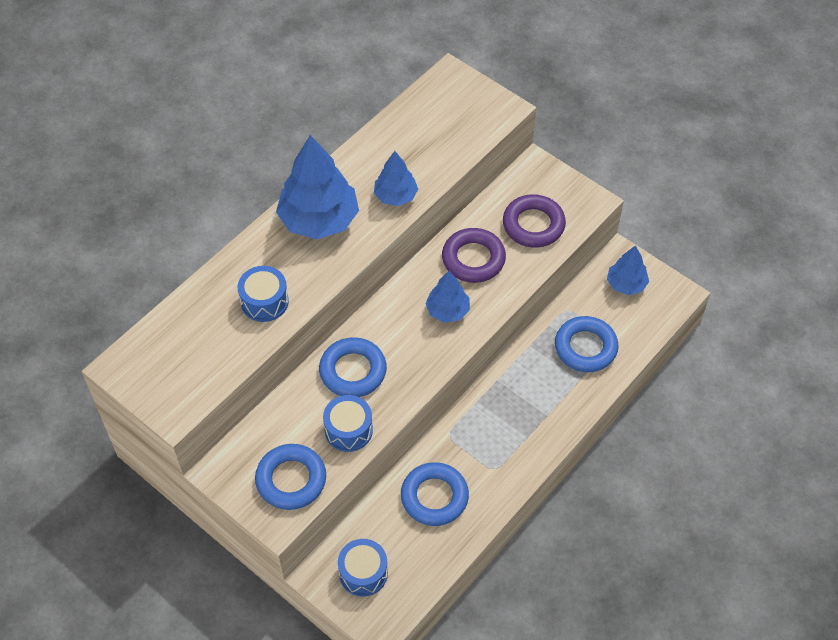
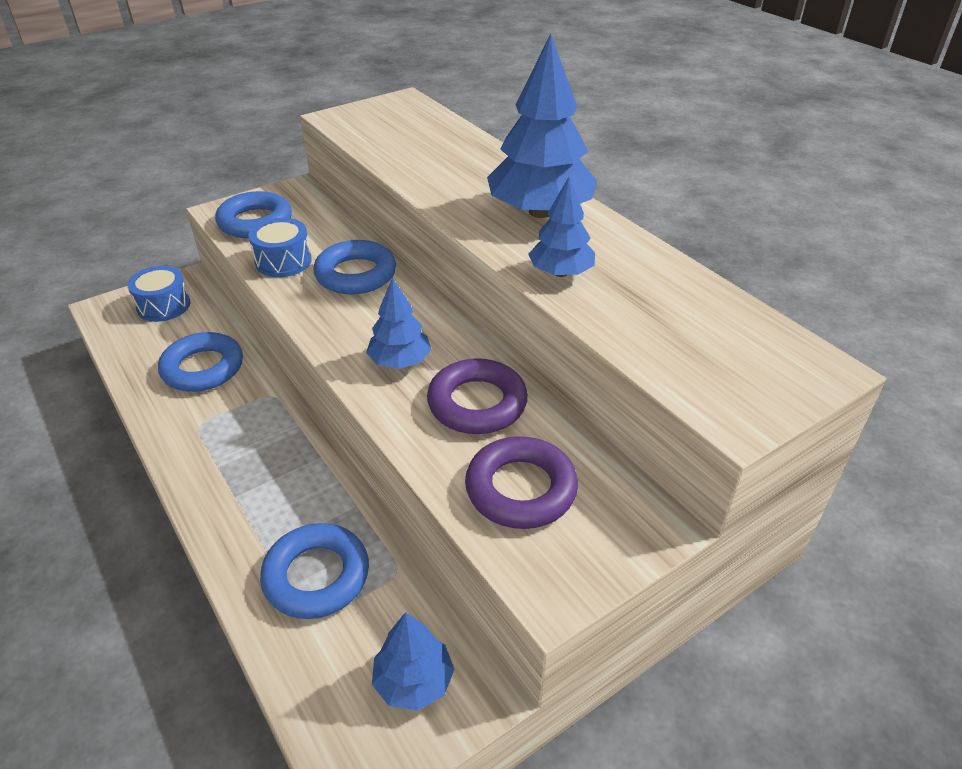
camera: 105 degrees right, 15 degrees down
blue drum [238,266,289,322] -> none

